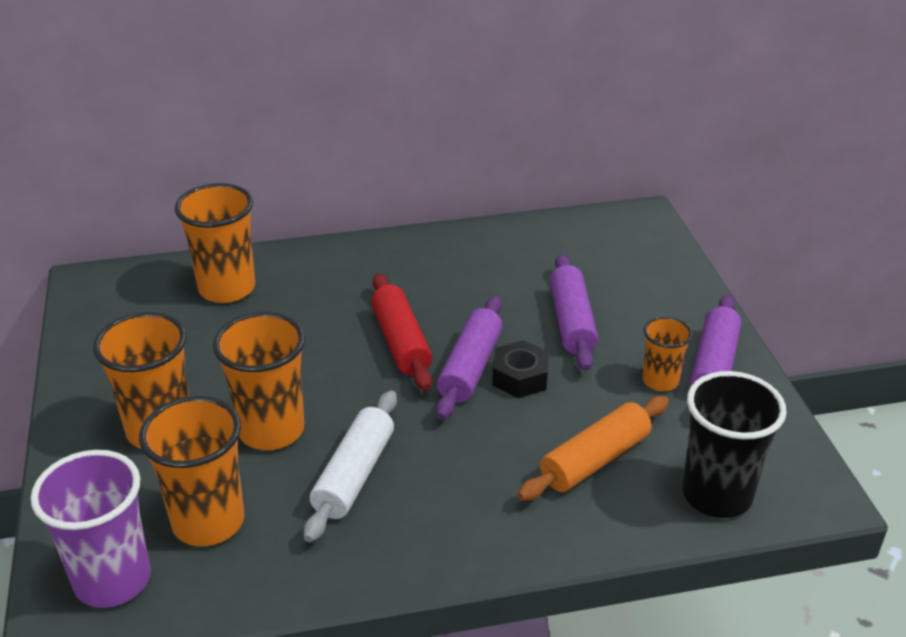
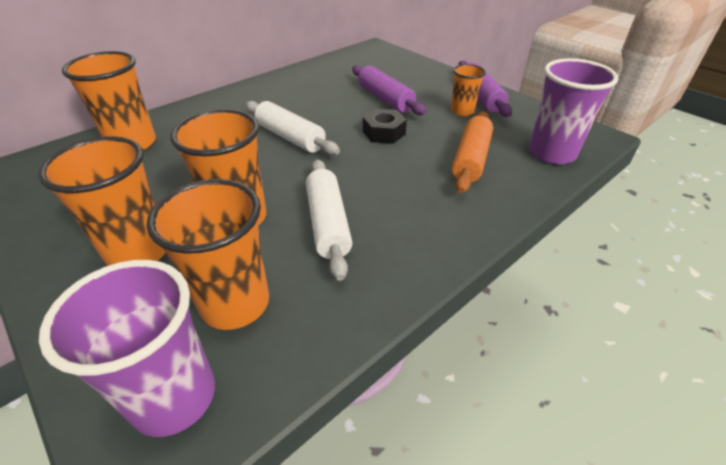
camera: 30 degrees left, 5 degrees up
red rolling pin [371,274,432,391] -> white rolling pin [245,101,340,155]
purple rolling pin [436,296,503,420] -> none
black cup [682,371,787,518] -> purple cup [529,58,619,164]

